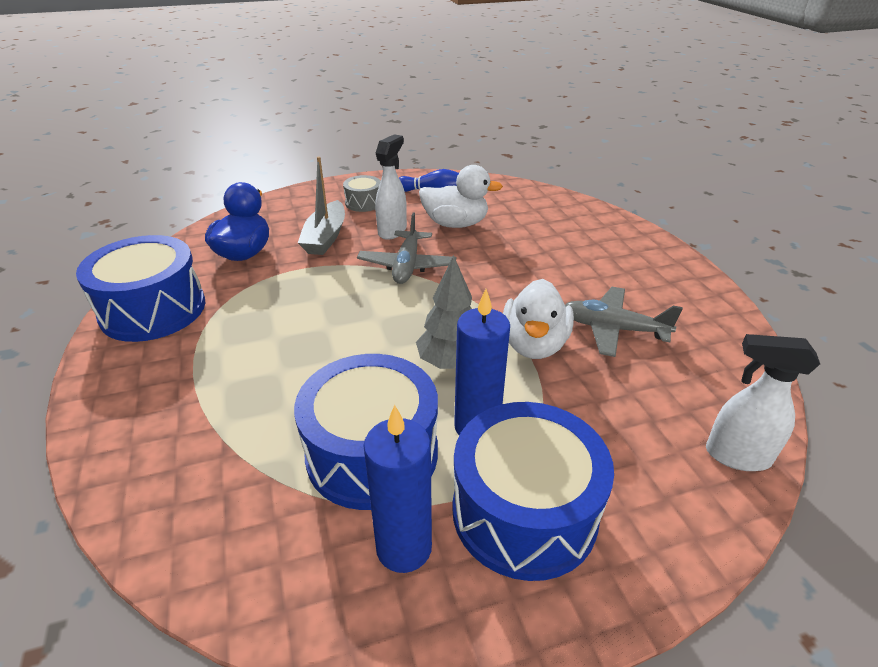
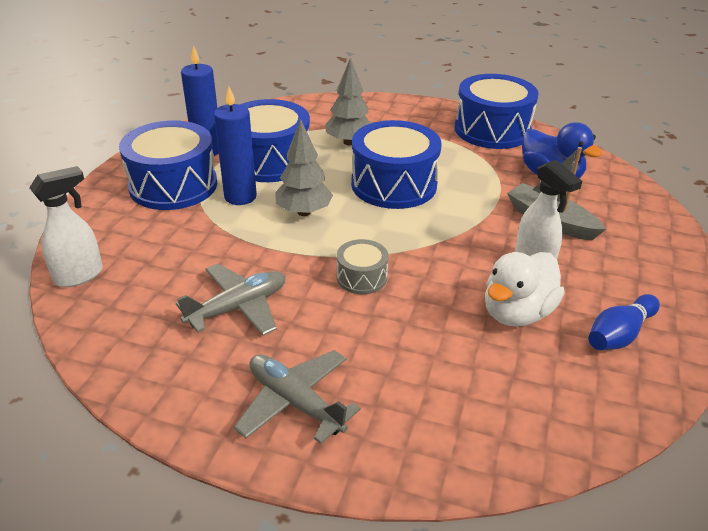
camera: 125 degrees right, 0 degrees up
grey drum [343,175,381,212] -> grey drum moved to [337,239,389,294]
grey plane [357,213,456,284] -> grey plane moved to [234,350,361,444]
white duck [503,279,574,359] -> none
none -> grey tree [326,58,371,146]
none -> blue drum [351,120,442,209]

